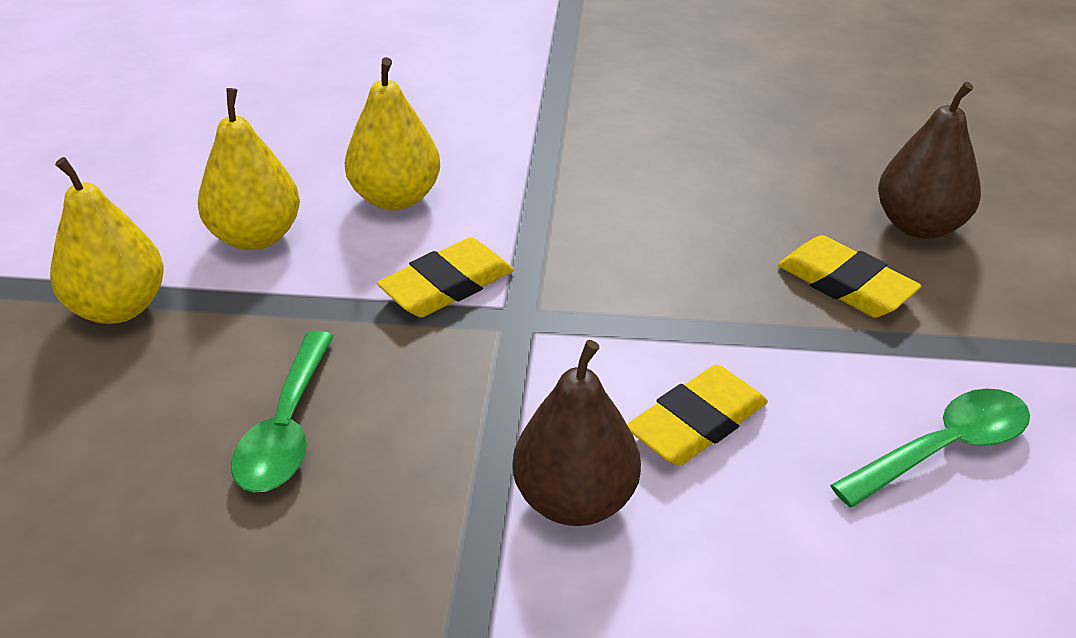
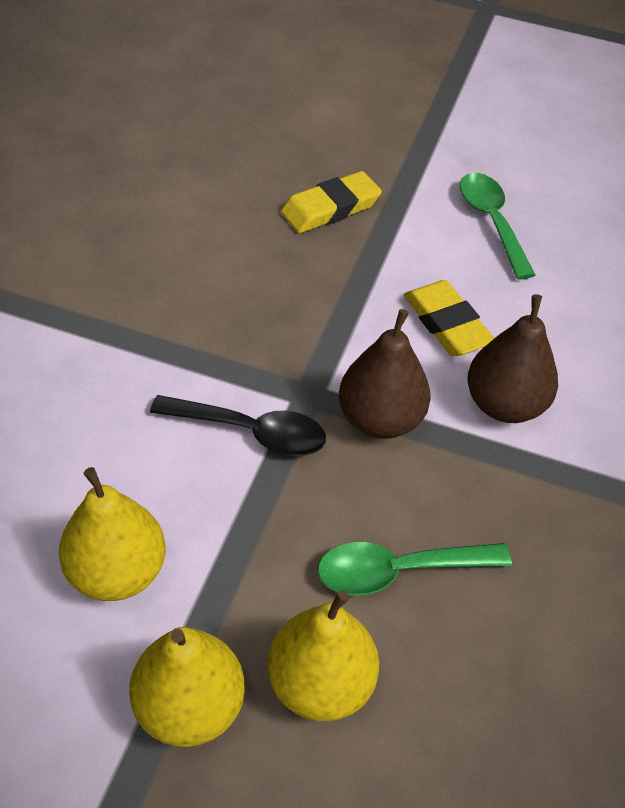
camera: 80 degrees left, 10 degrees up
green spoon [231,330,334,493] -> green spoon turned 150 degrees clockwise [317,542,512,595]
yellow pear [345,57,440,211] -> yellow pear moved to [267,590,379,721]
yellow eraser [377,237,514,317] -> black spoon [150,395,326,456]
brown pear [878,82,981,239] -> brown pear moved to [339,309,430,439]

